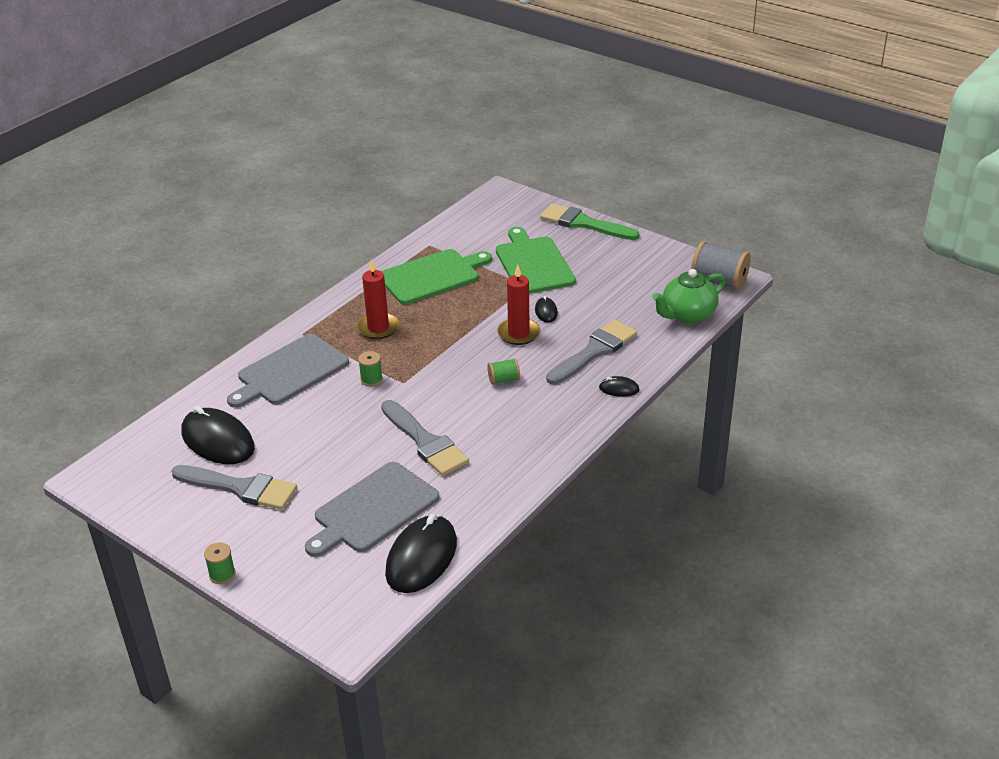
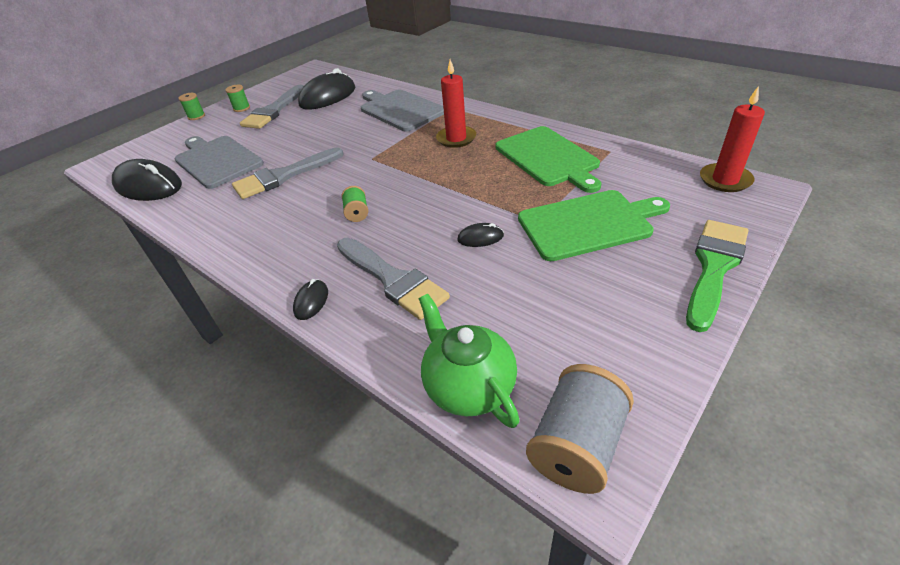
camera: 95 degrees right, 5 degrees up
green spool [358,351,383,386] -> green spool moved to [225,85,250,112]
red candle [497,265,540,345] -> red candle moved to [700,86,765,192]

